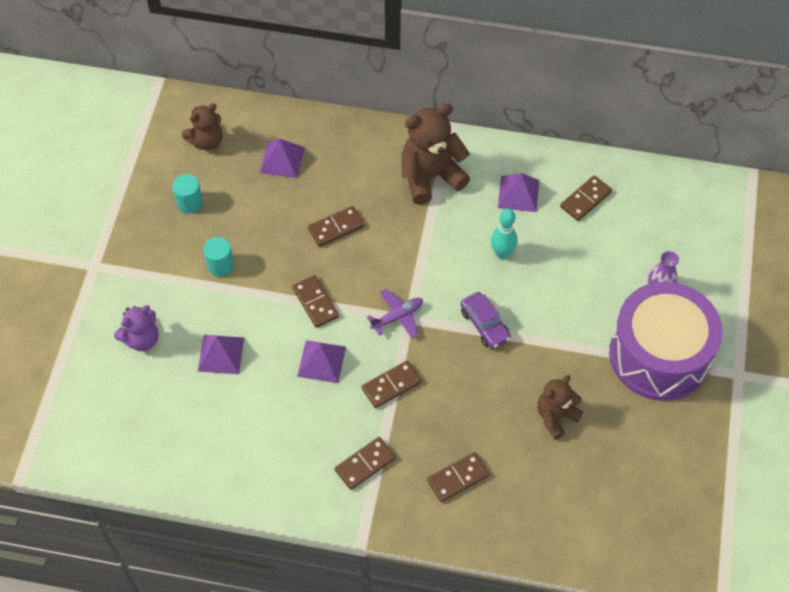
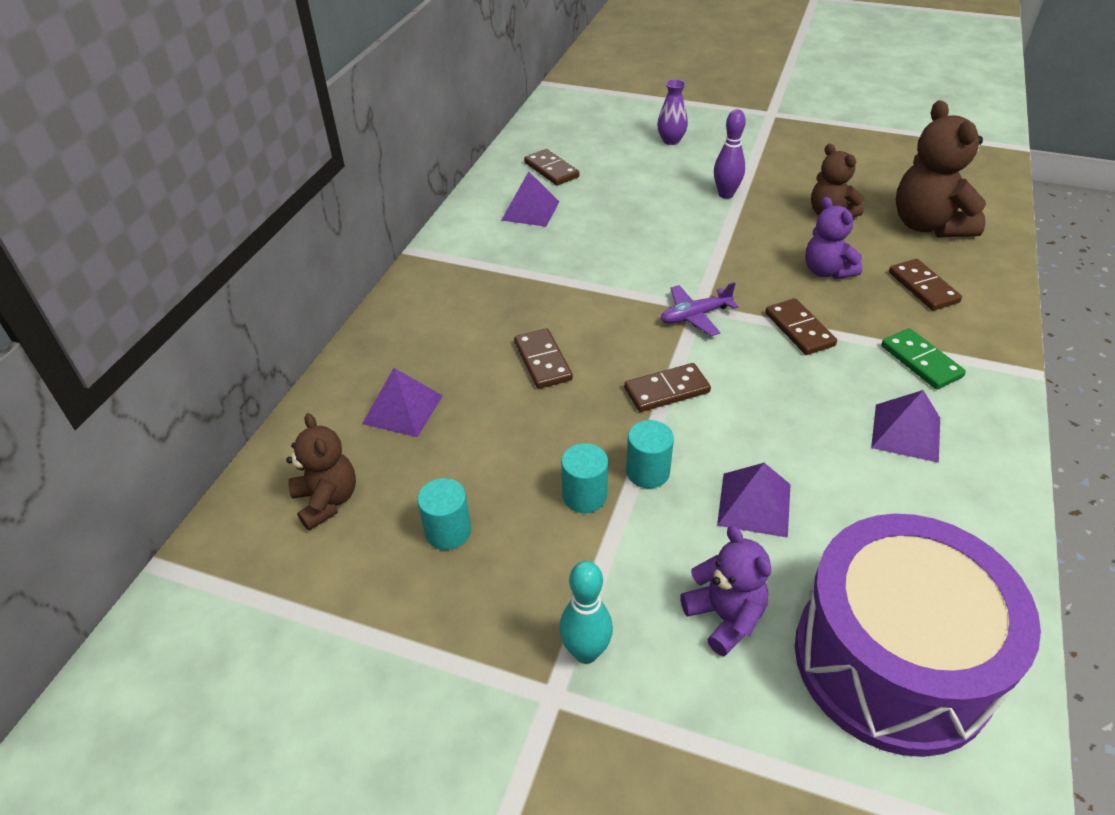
camera: 80 degrees left, 15 degrees down
purple pyramid [297,340,346,383] -> purple pyramid moved to [871,390,940,463]
brown domino [335,437,396,490] -> green domino [881,328,966,389]
purple plane [367,289,423,338] -> purple plane turned 90 degrees counterclockwise [661,282,739,336]
brown teddy bear [402,104,470,205] -> brown teddy bear moved to [896,100,986,238]
purple car [460,292,511,349] -> none
turquoise bowling pin [491,208,518,259] -> turquoise bowling pin moved to [559,561,613,664]
purple drum [609,282,722,401] -> purple drum moved to [795,514,1041,757]
none -> turquoise cylinder [626,420,674,488]
none -> purple bowling pin [714,109,746,199]
none -> purple teddy bear [805,197,862,279]

